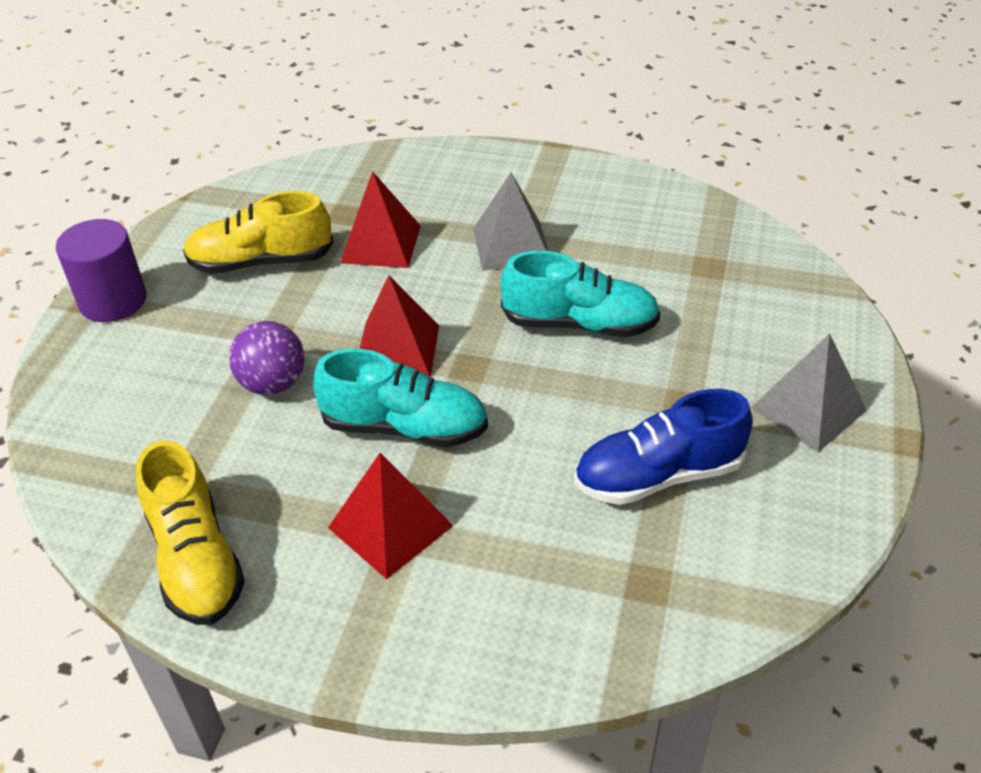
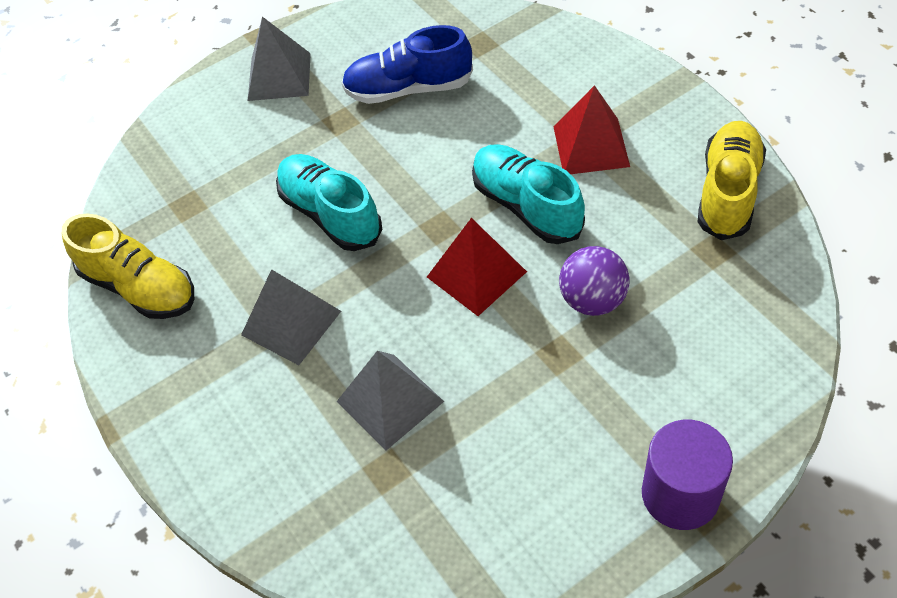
camera: 135 degrees left, 10 degrees up
yellow shoe [183,191,333,274] -> yellow shoe moved to [61,213,194,319]
red pyramid [340,171,421,268] -> grey pyramid [337,351,444,450]
blue shoe [574,389,753,505] -> blue shoe turned 150 degrees clockwise [341,25,473,104]

